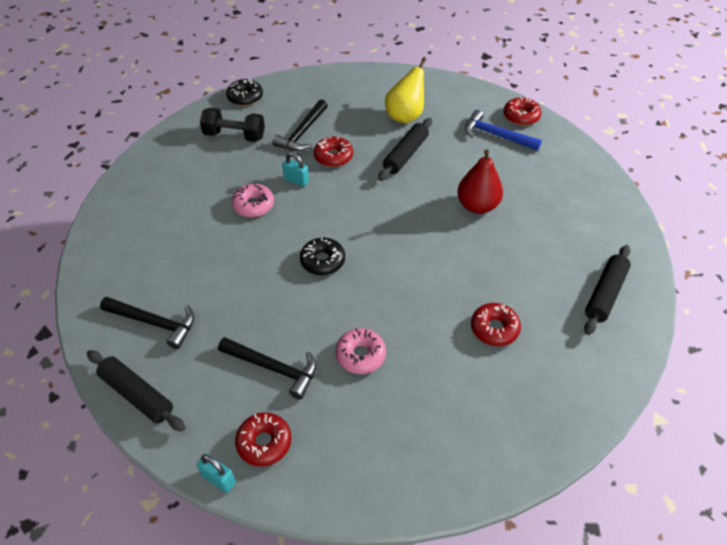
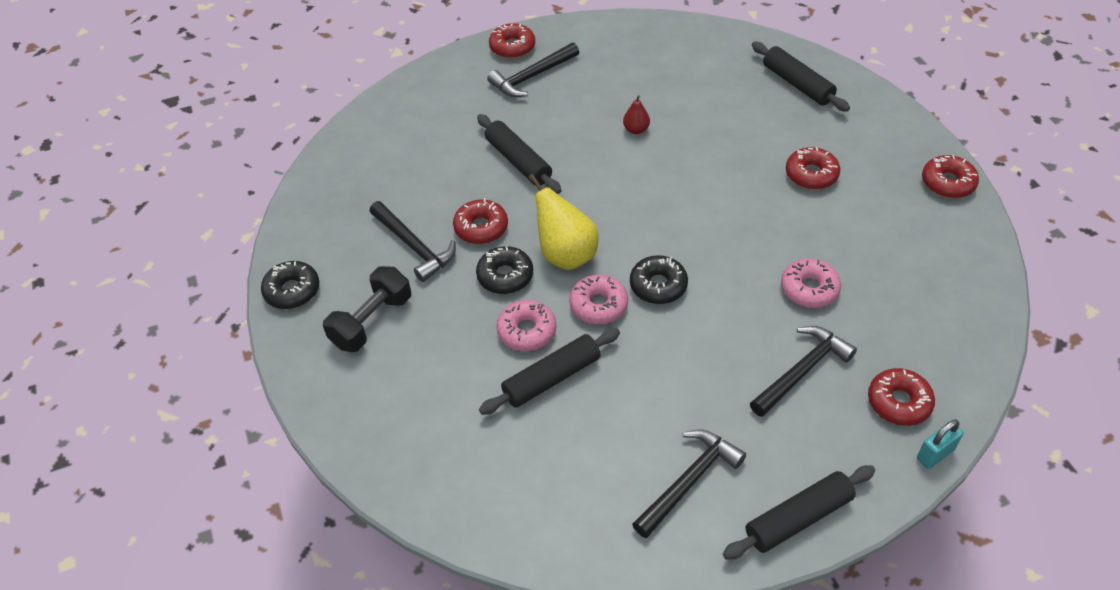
camera: 65 degrees left, 0 degrees up
turquoise padlock [282,153,309,187] -> black donut [476,246,533,294]
yellow pear [385,57,426,124] -> yellow pear moved to [528,174,599,270]
red pear [457,149,503,214] -> red pear [623,95,650,134], size x0.50
blue hammer [465,110,542,151] -> black hammer [487,42,579,97]
none -> black rolling pin [479,328,620,415]
none -> pink donut [569,275,628,324]
none -> red donut [922,155,979,198]

